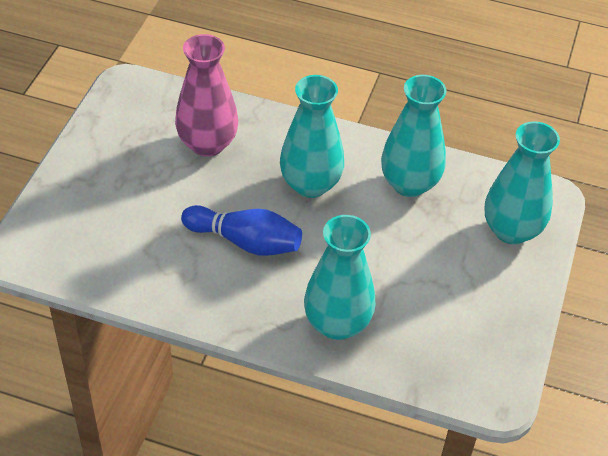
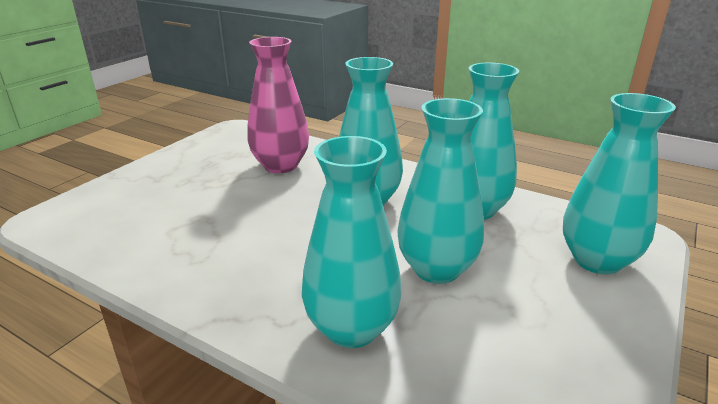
camera: 15 degrees right, 20 degrees down
blue bowling pin [181,205,302,256] -> none
none -> turquoise vase [397,98,484,284]

